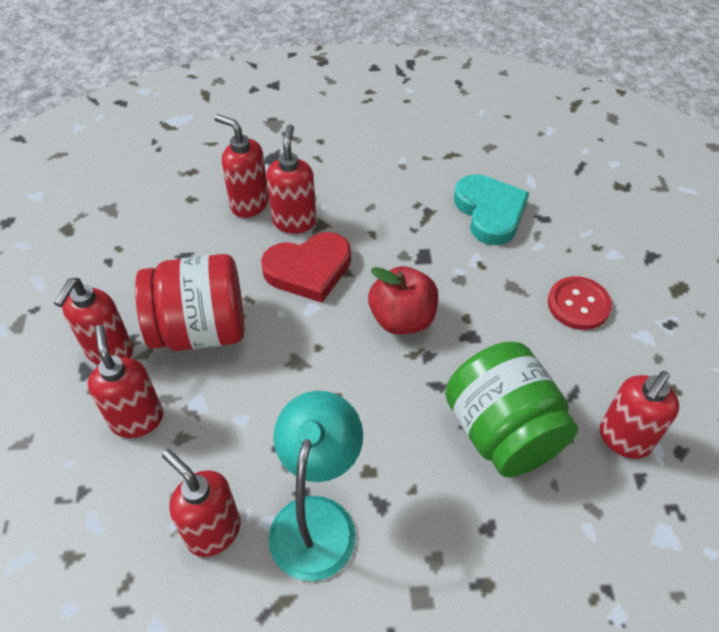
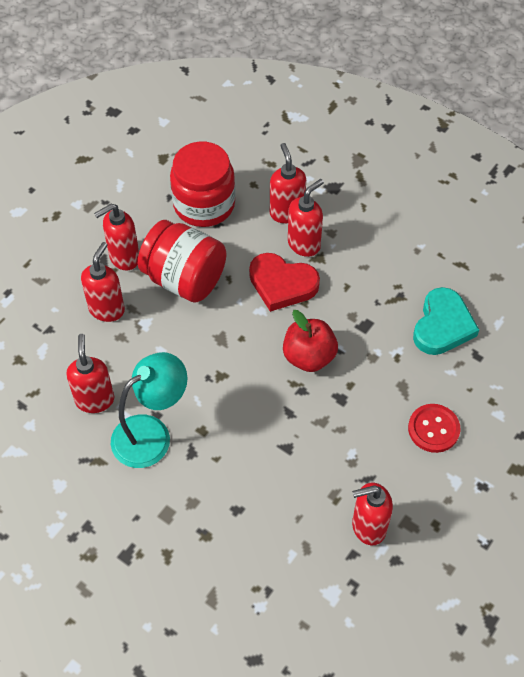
camera: 40 degrees right, 5 degrees up
green jar [445,342,578,477] -> none
none -> red jar [170,142,235,227]

